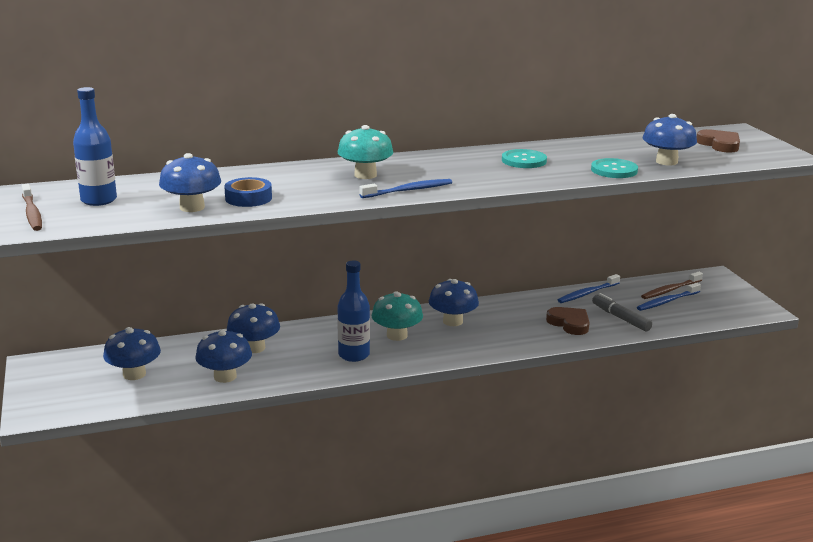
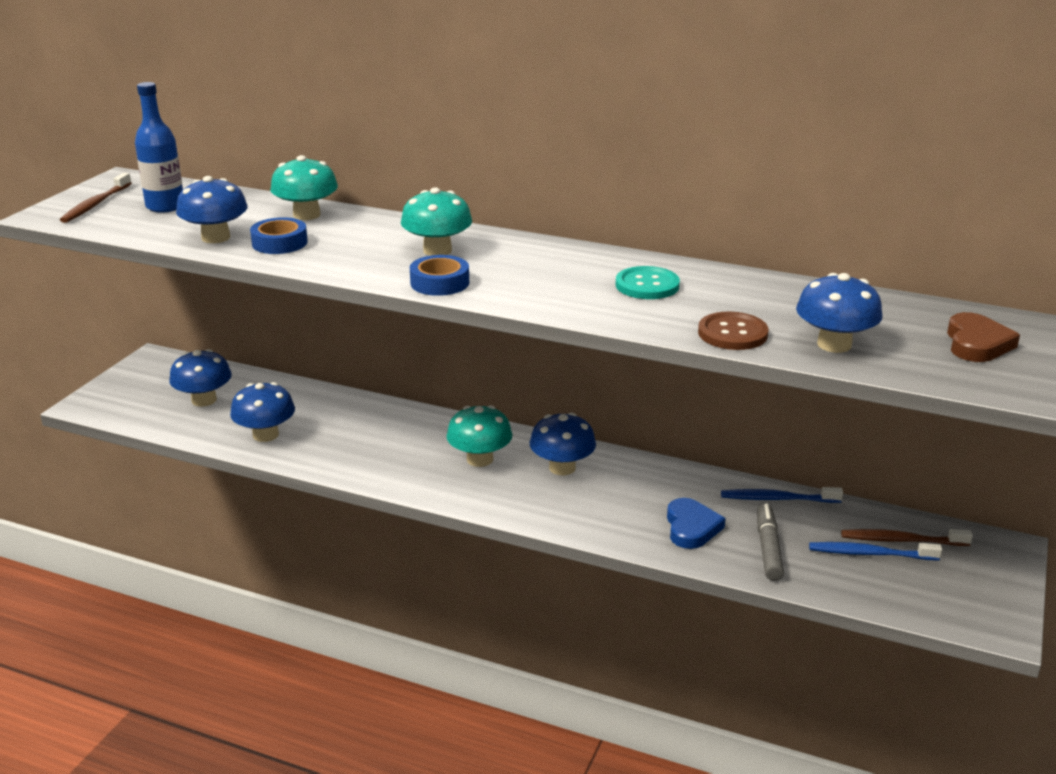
camera: 40 degrees right, 5 degrees up
blue mushroom [227,303,280,353] -> none
blue bottle [337,260,370,362] -> none
blue toothbrush [359,179,452,198] -> blue tape [410,255,469,296]
brown heart [546,307,590,335] -> blue heart [667,498,725,549]
turquoise button [591,158,638,178] -> brown button [698,312,768,350]
none -> turquoise mushroom [270,155,338,220]

